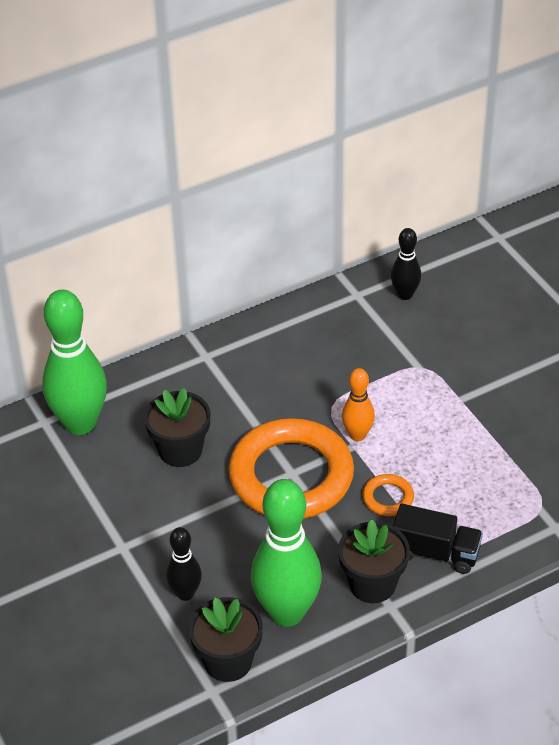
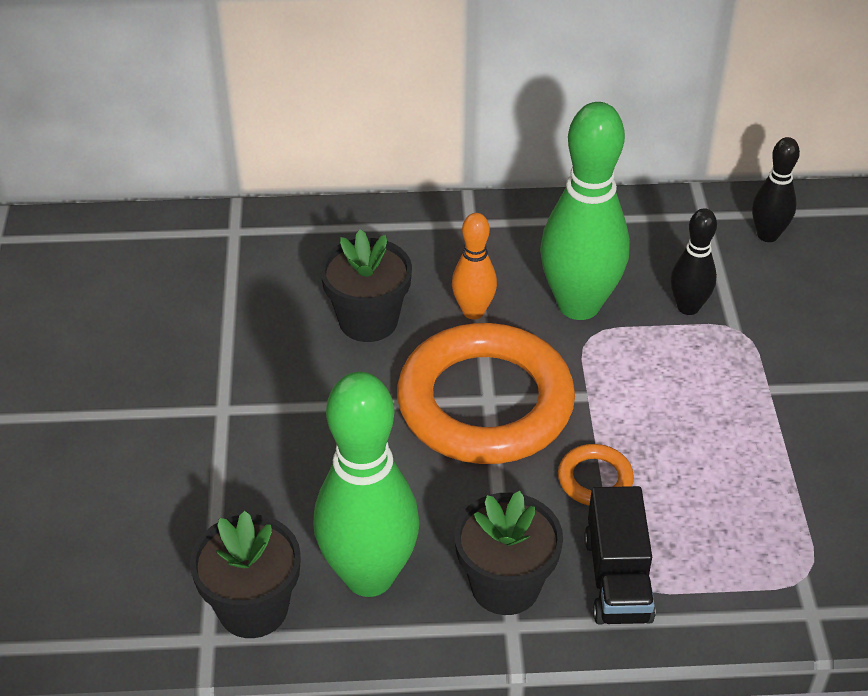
camera: 25 degrees right, 0 degrees up
green bowling pin [42,290,107,435] -> green bowling pin moved to [540,102,630,320]
black bowling pin [166,527,202,601] -> black bowling pin moved to [671,208,717,315]
orange bowling pin [342,368,375,441] -> orange bowling pin moved to [452,213,497,319]
black truck [393,504,483,574] -> black truck turned 45 degrees clockwise [584,486,656,625]

